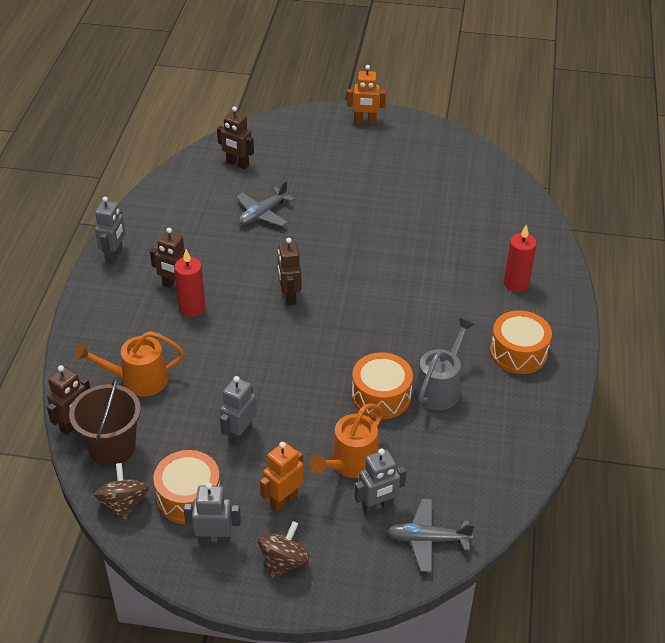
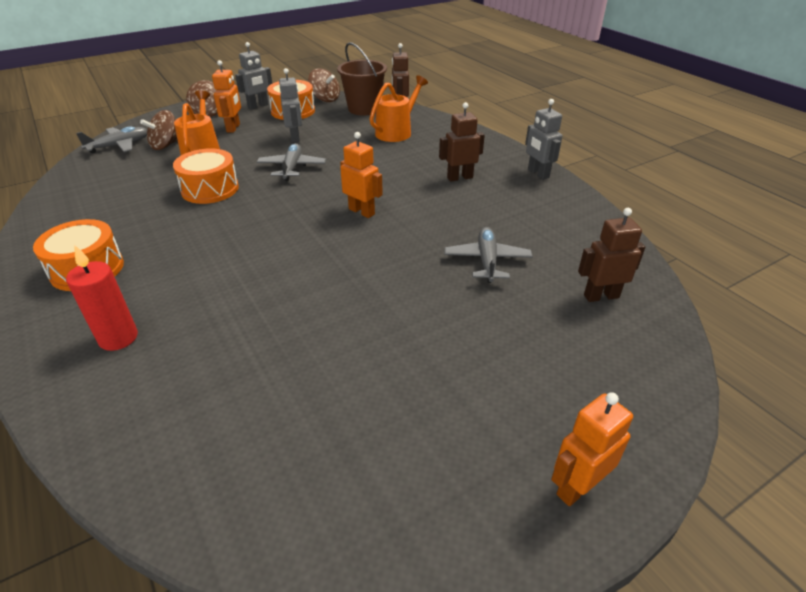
camera: 140 degrees right, 5 degrees down
red candle [174,249,205,317] -> none
brown robot [277,238,302,306] -> orange robot [340,132,383,218]
grey robot [354,448,407,515] -> brown spinning top [140,110,178,150]
grey watering can [414,318,475,410] -> none
none -> grey plane [257,143,326,181]

